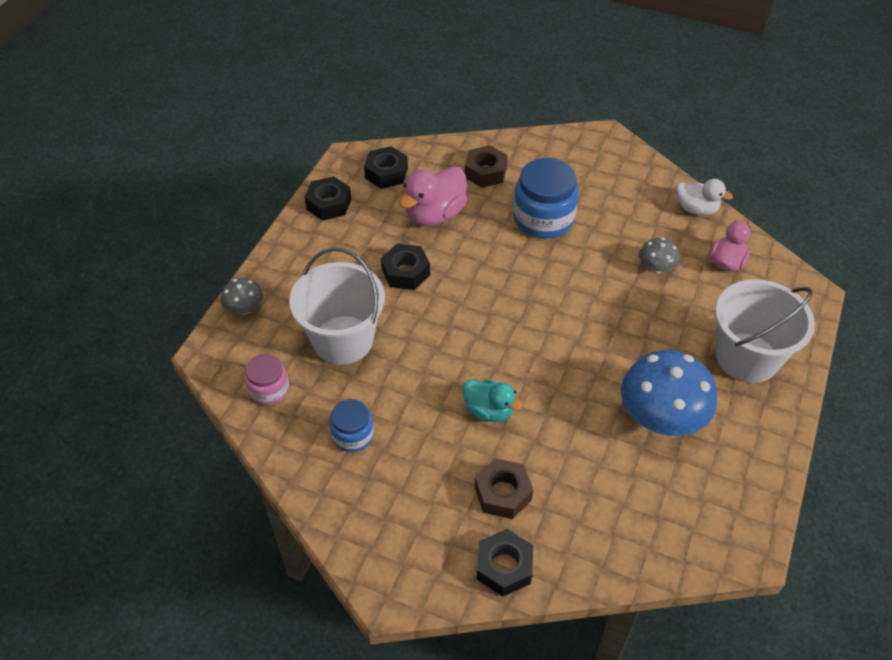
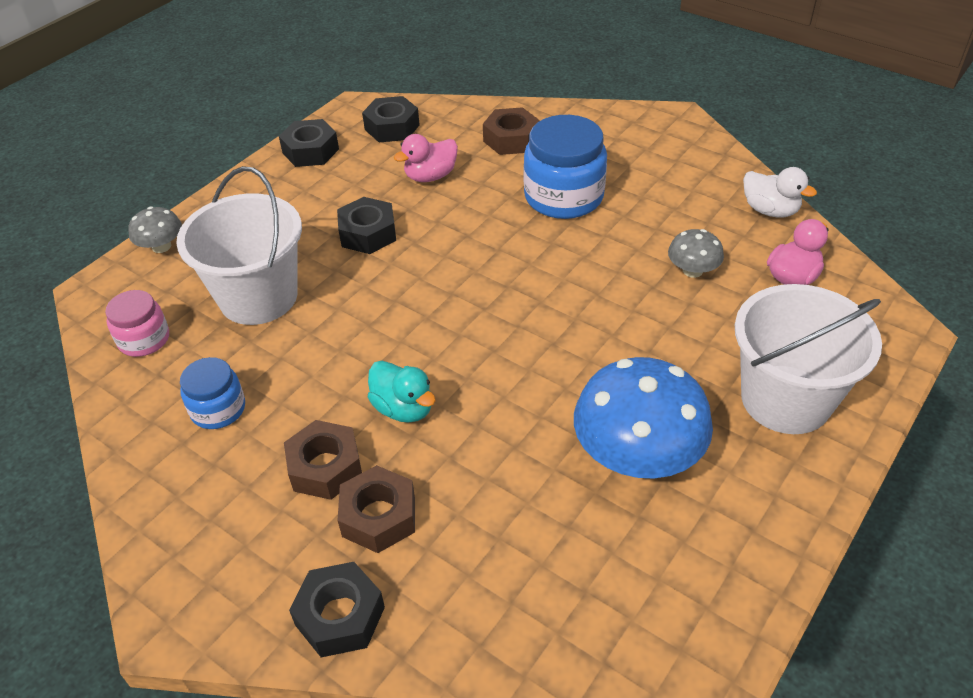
camera: 15 degrees right, 5 degrees down
pink duck [399,166,467,226] -> pink duck [394,134,458,182], size x0.65
none -> brown nut [284,420,362,500]

